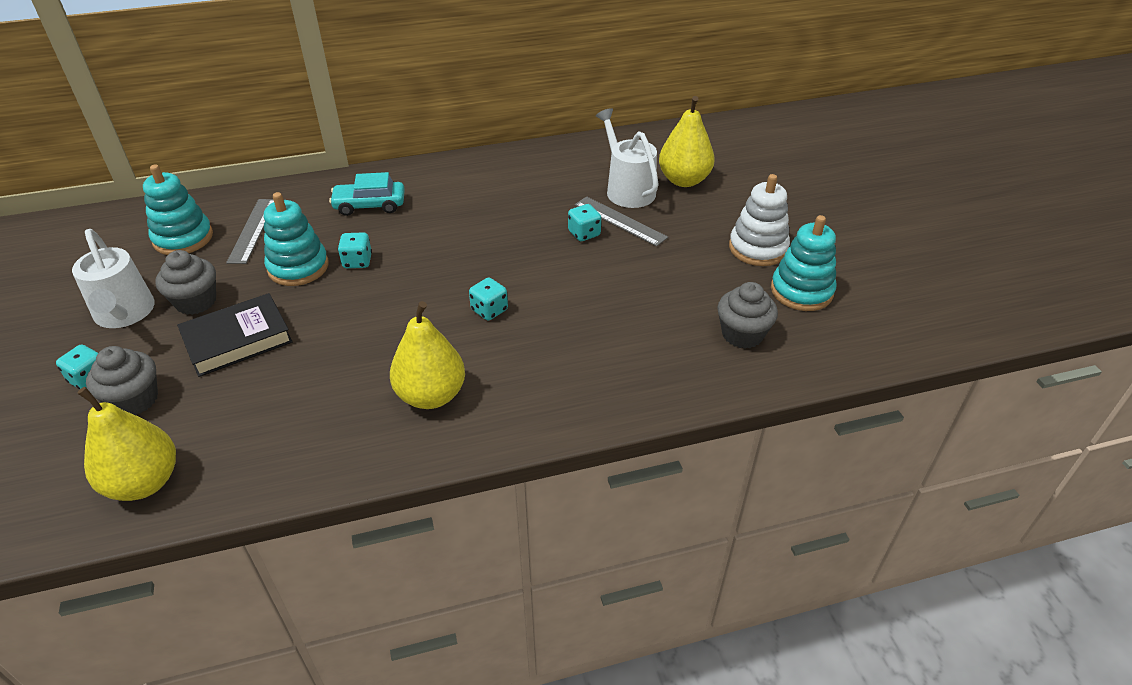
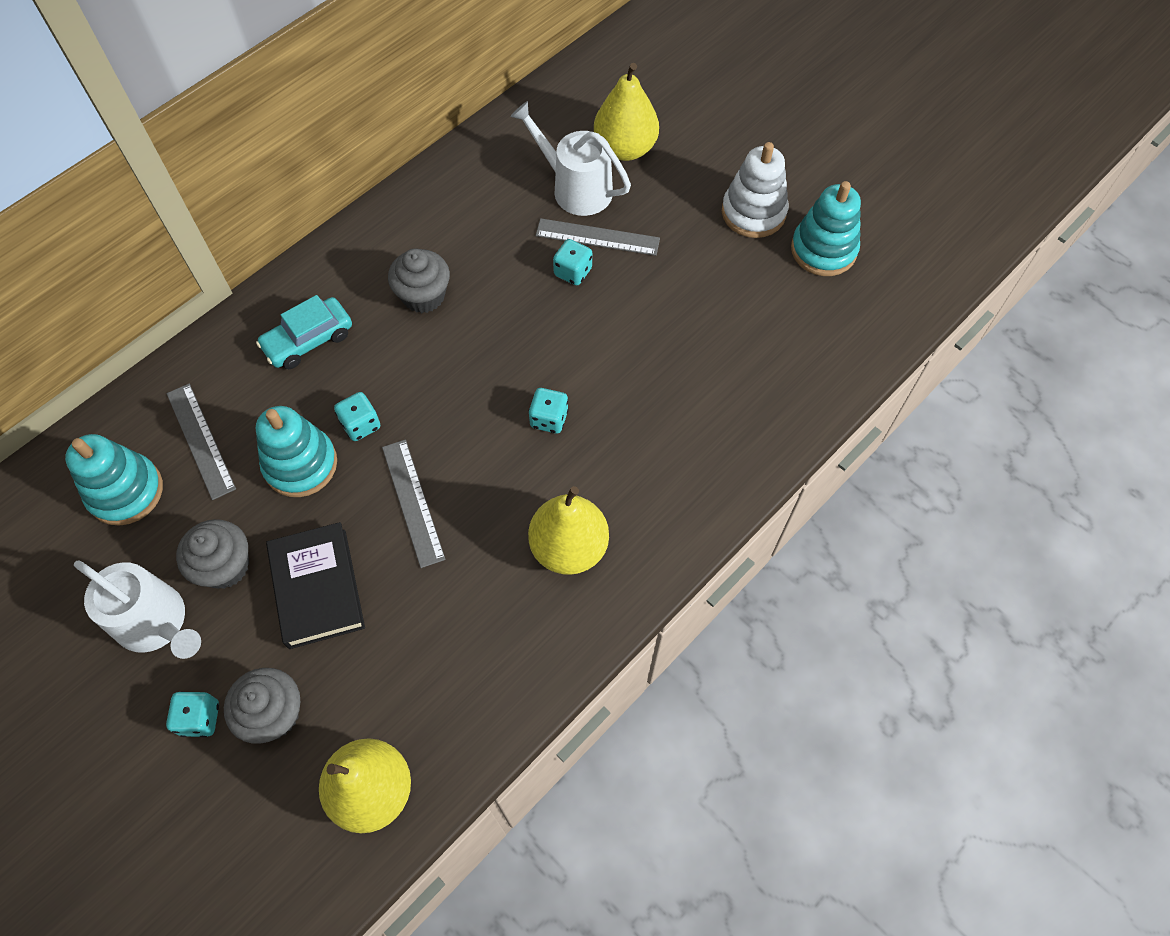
camera: 30 degrees left, 20 degrees up
black book [177,293,293,377] -> black book turned 45 degrees counterclockwise [266,522,365,649]
grey cupcake [717,282,778,348] -> grey cupcake moved to [388,249,450,313]
none -> grey ruler [382,440,446,568]

